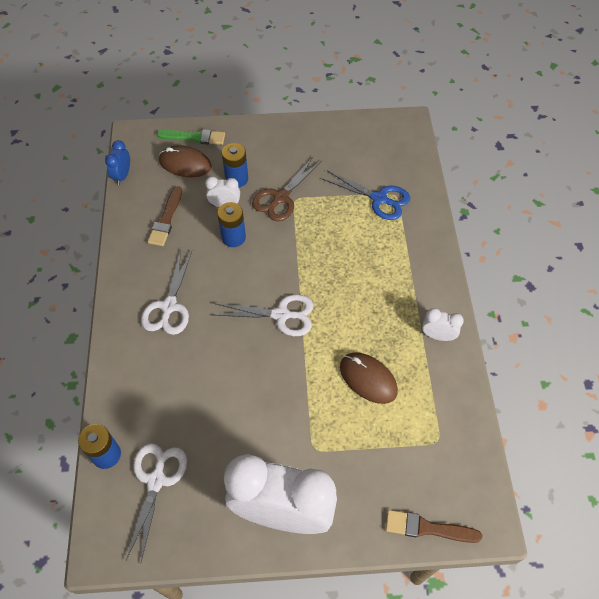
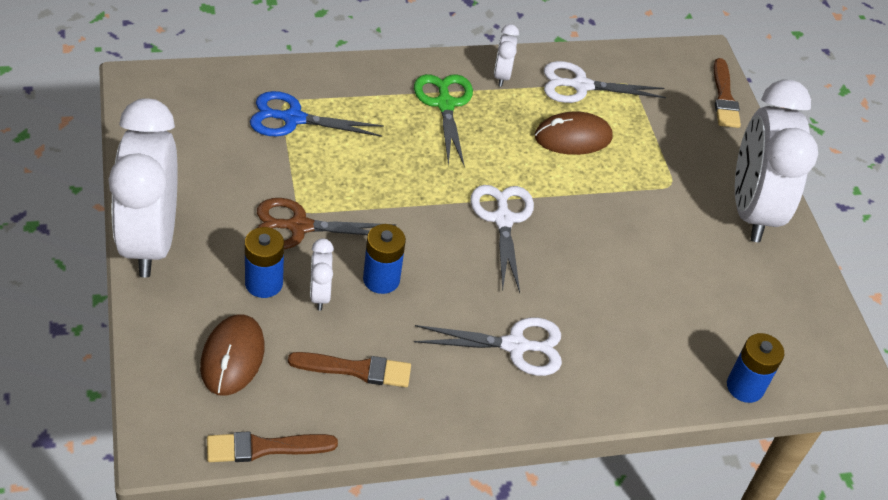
camera: 105 degrees left, 10 degrees down
blue clock [105,140,130,185] -> brown brush [207,431,338,462]
white scissors [126,443,187,562] -> white scissors moved to [544,61,666,103]
green brush [157,129,225,145] -> none
brown scissors [252,157,322,221] -> brown scissors turned 150 degrees clockwise [257,198,396,249]
blue scissors [323,170,410,220] -> blue scissors turned 105 degrees counterclockwise [250,91,384,137]
brown mouse [340,353,398,404] -> brown mouse turned 45 degrees clockwise [535,111,613,155]
none -> white clock [108,98,178,278]
none -> green scissors [414,74,473,167]

